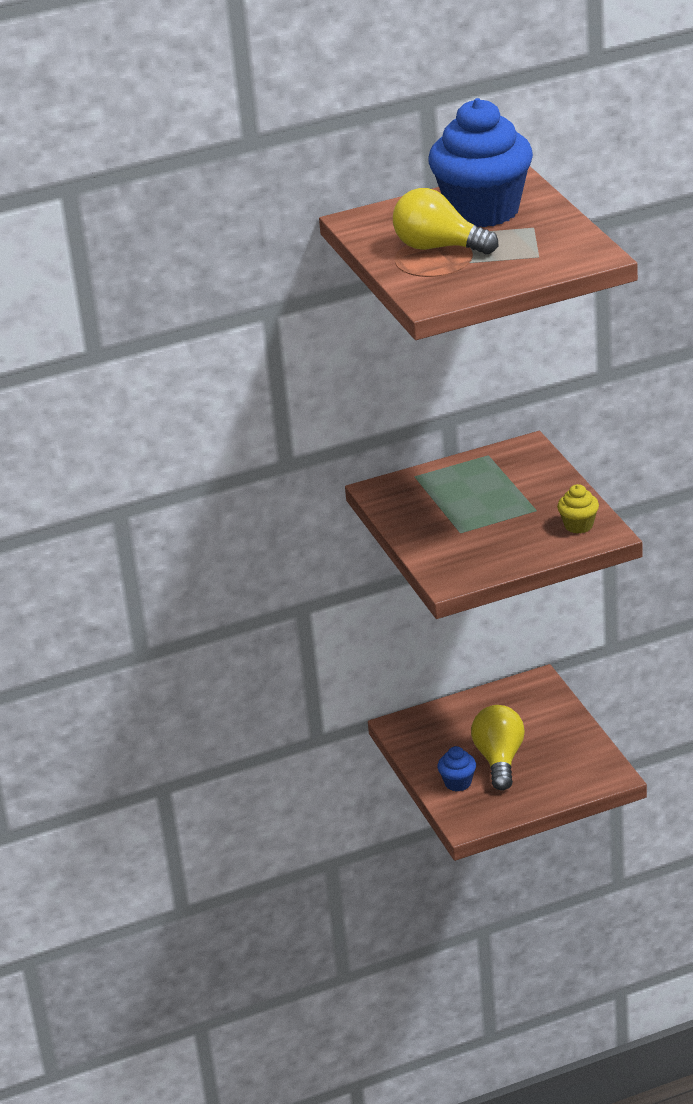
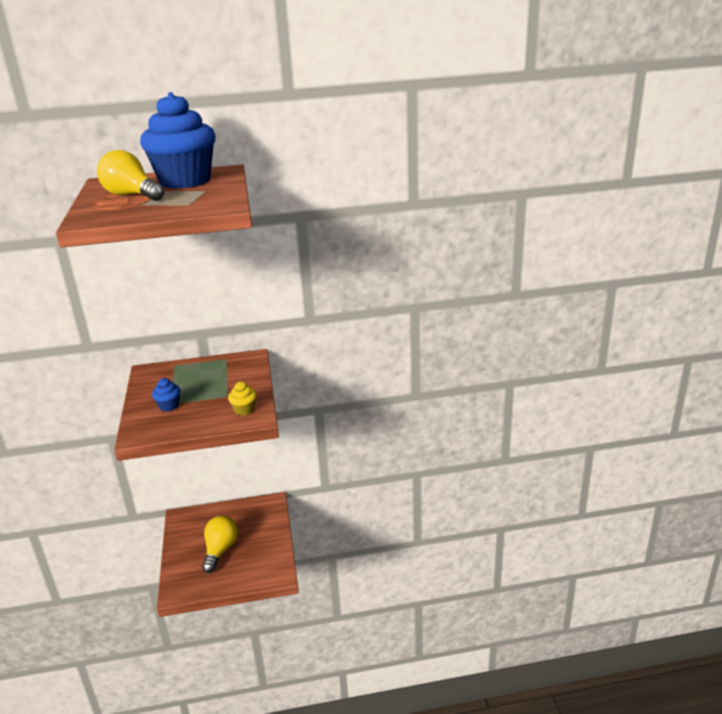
camera: 10 degrees right, 5 degrees down
blue cupcake [438,746,476,792] -> blue cupcake moved to [152,378,180,412]

